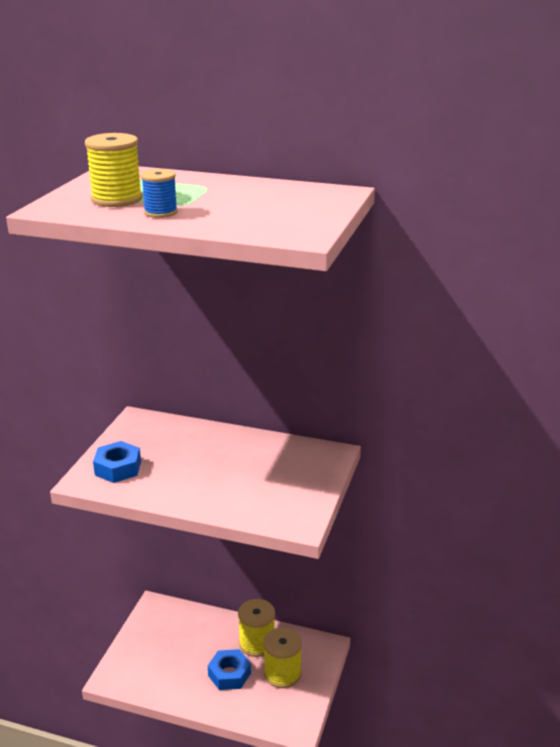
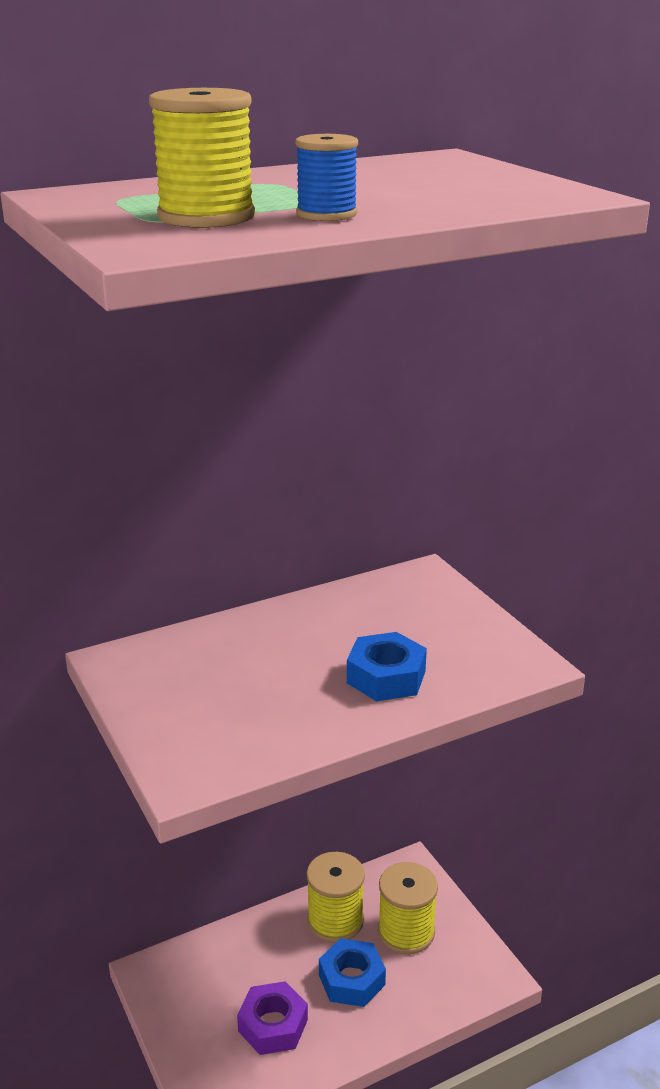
camera: 45 degrees left, 0 degrees up
blue nut [93,441,141,483] -> blue nut moved to [347,632,427,701]
none -> purple nut [237,981,308,1055]

